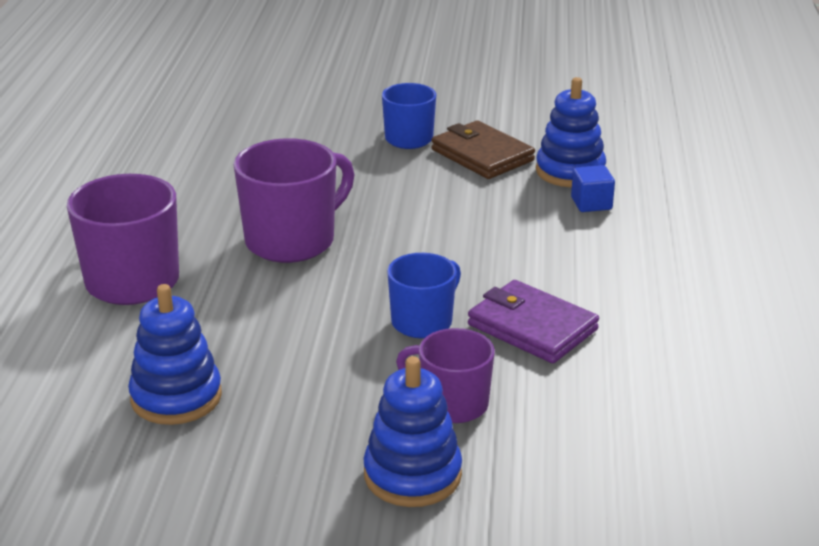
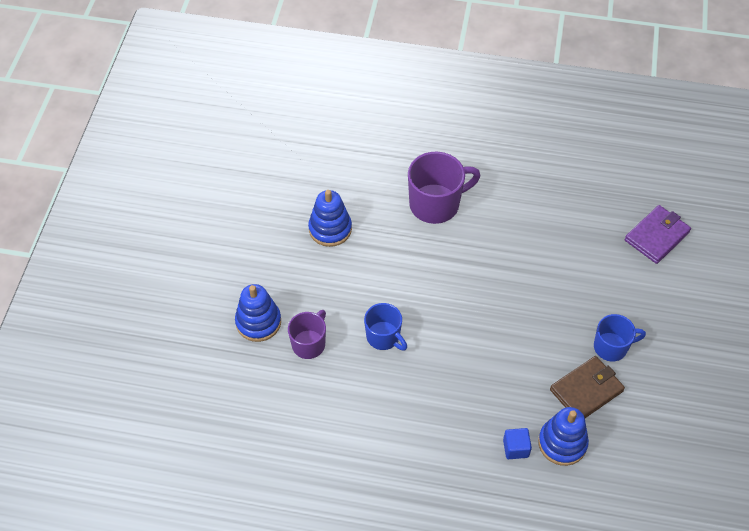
camera: 95 degrees right, 25 degrees up
purple mug [233,138,355,263] -> none
purple wallet [468,280,599,363] -> purple wallet moved to [625,205,691,264]

